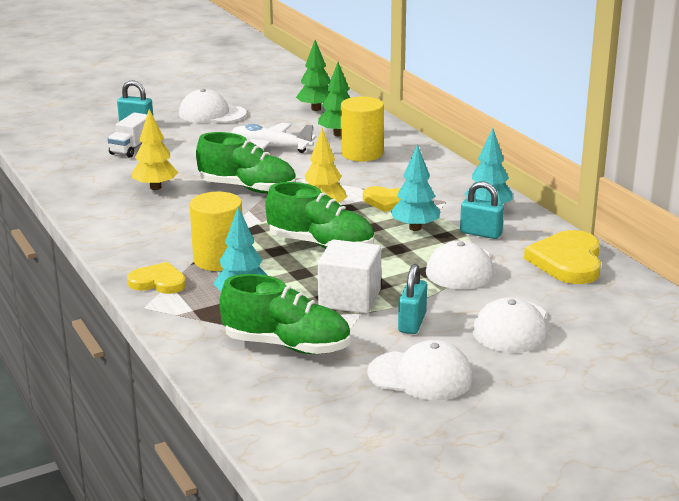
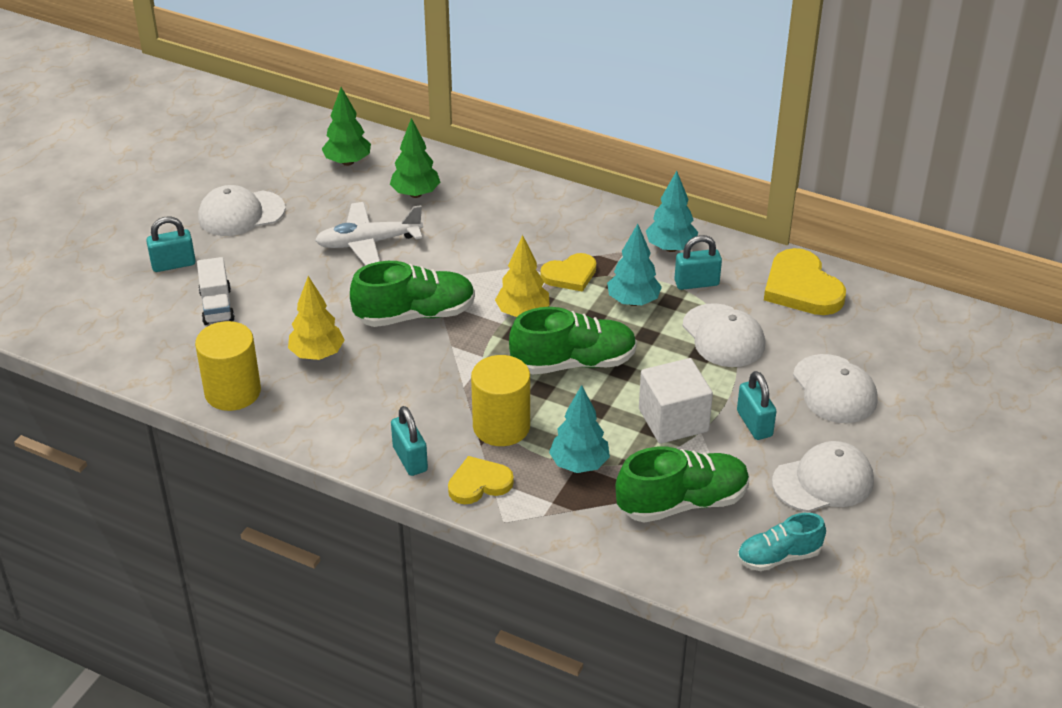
camera: 35 degrees left, 15 degrees up
yellow cylinder [341,96,384,162] -> yellow cylinder moved to [195,321,261,411]
none -> turquoise padlock [391,406,428,476]
none -> turquoise shoe [737,513,826,571]

